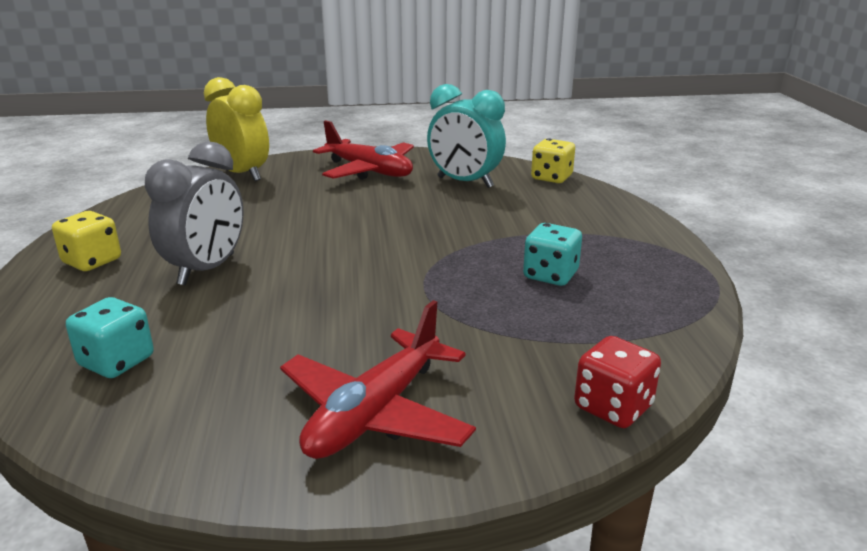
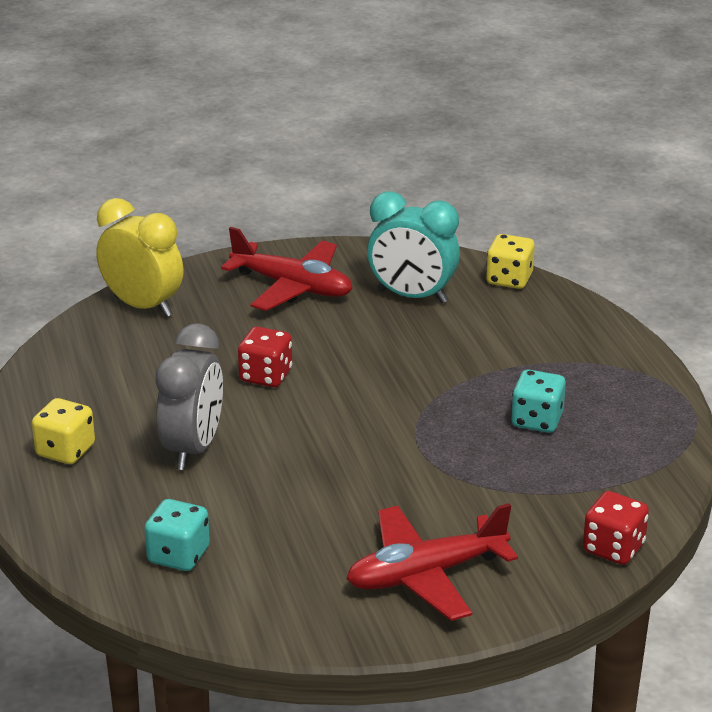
camera: 10 degrees left, 5 degrees up
red plane [280,300,476,459] -> red plane turned 45 degrees clockwise [347,503,518,621]
none -> red dice [238,327,292,387]

